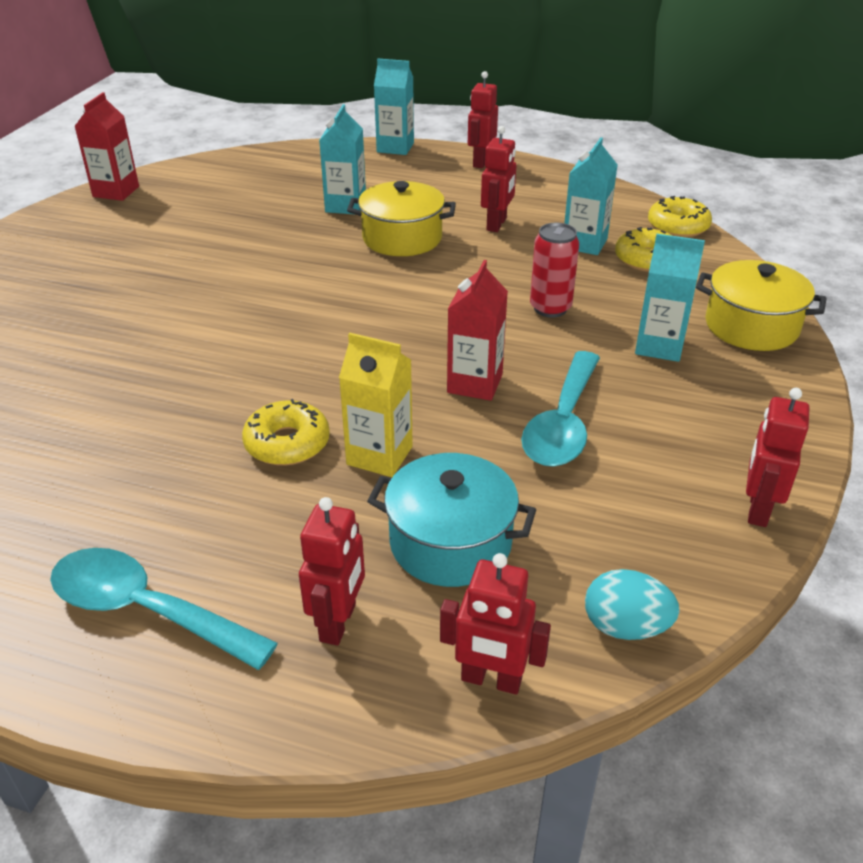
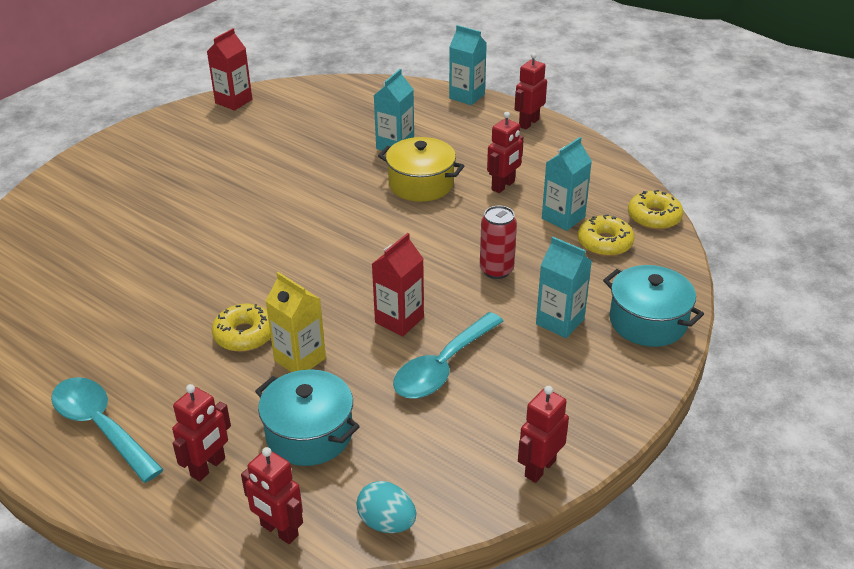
camera: 20 degrees right, 0 degrees up
yellow pot [696,260,827,351] -> turquoise pot [603,265,704,347]

